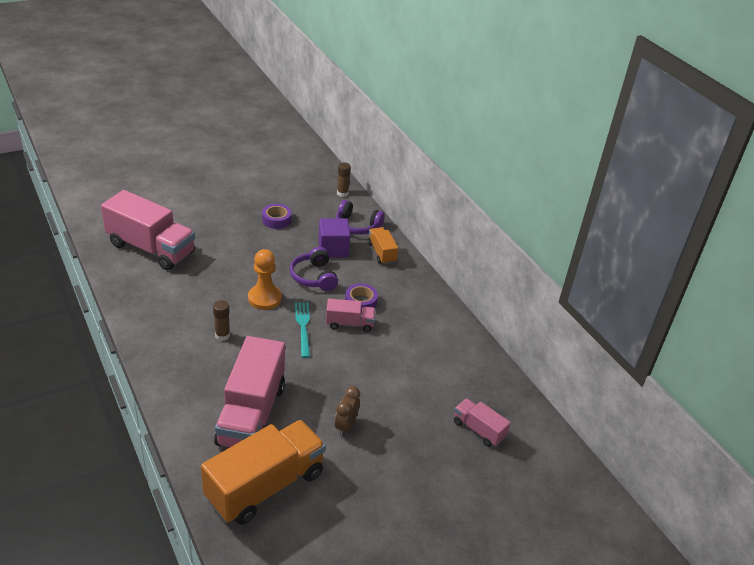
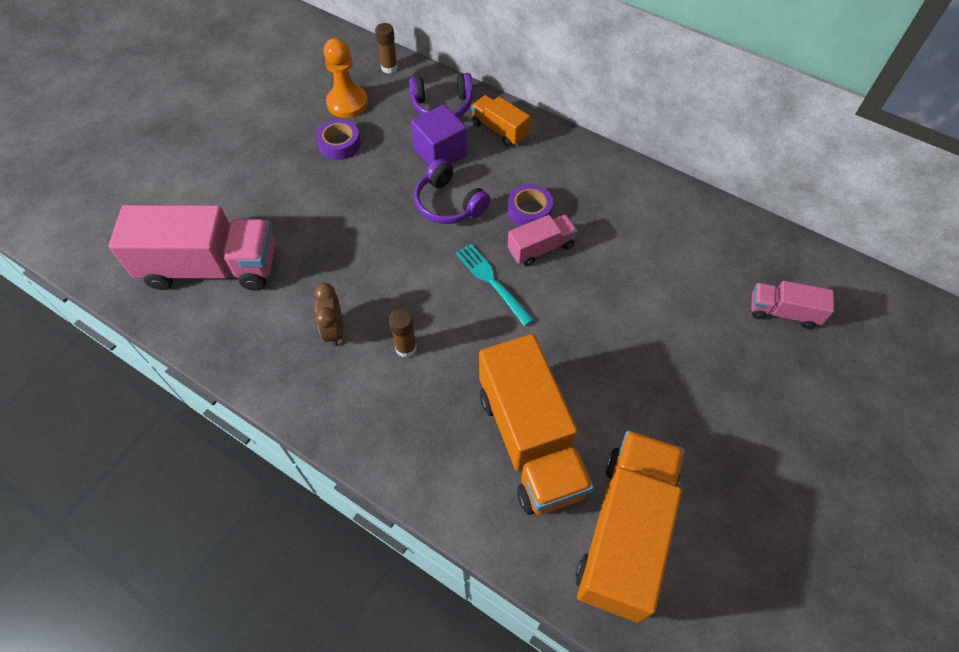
camera: 25 degrees left, 20 degrees up
pink truck [214,336,285,447] -> orange truck [479,334,594,515]
orange pawn [248,249,282,310] -> orange pawn moved to [323,38,368,118]
brown clock [335,386,360,436] -> brown clock moved to [314,283,343,347]

